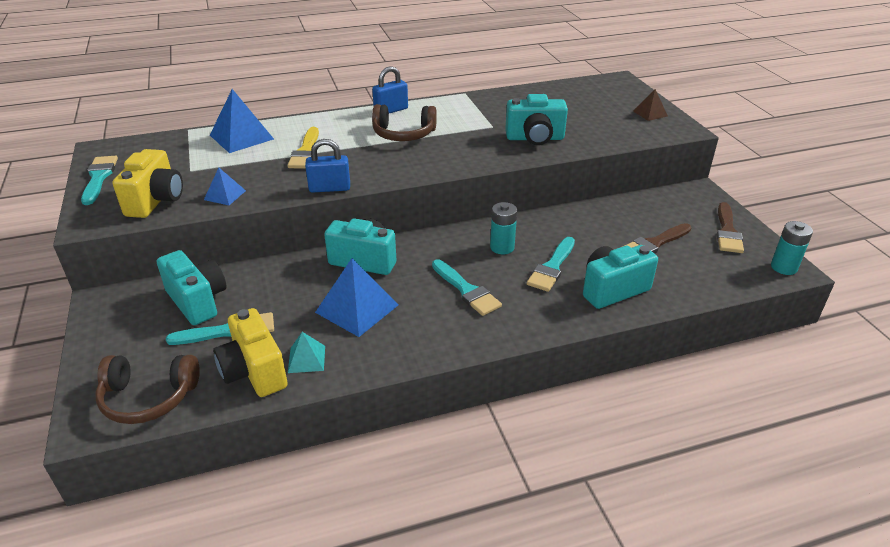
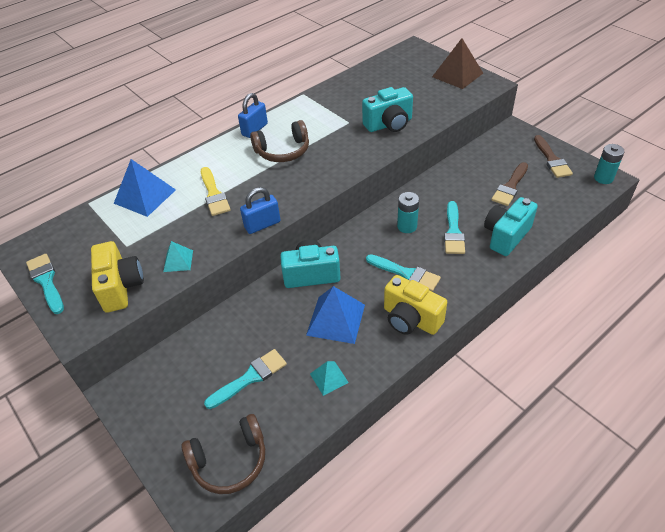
camera: 20 degrees left, 10 degrees up
turquoise camera [157,250,227,325] -> none
blue pyramid [204,168,246,205] -> turquoise pyramid [163,241,193,272]
yellow camera [213,308,288,397] -> yellow camera moved to [384,275,447,335]
brown pyramid [633,89,668,121] -> brown pyramid [432,38,483,89], size x1.83

